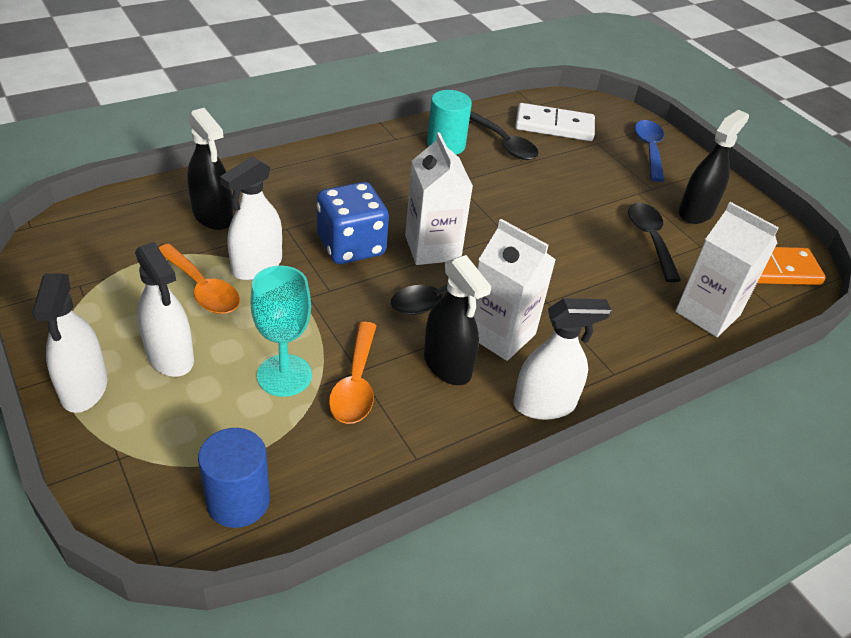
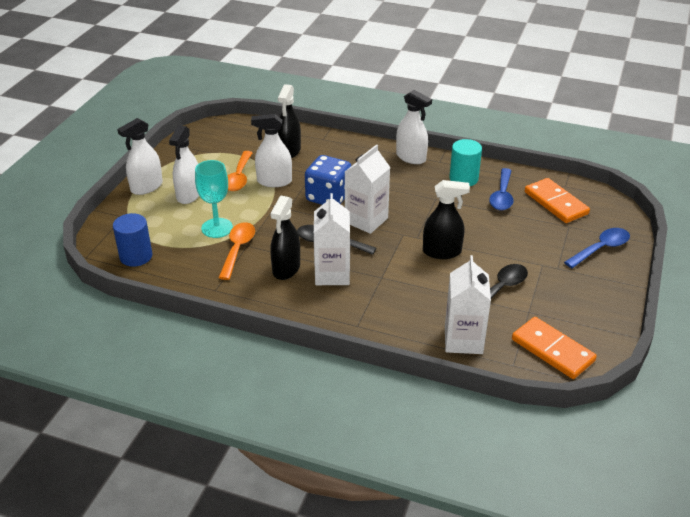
camera: 55 degrees right, 5 degrees down
orange spoon [329,322,377,424] -> orange spoon turned 135 degrees clockwise [219,222,255,280]
black spoon [470,112,539,160] -> blue spoon [489,168,514,210]
white spray bottle [513,298,611,420] -> white spray bottle moved to [396,90,432,164]
white domino [515,103,595,141] -> orange domino [525,178,590,223]
black spray bottle [679,110,749,224] -> black spray bottle moved to [423,180,470,259]

